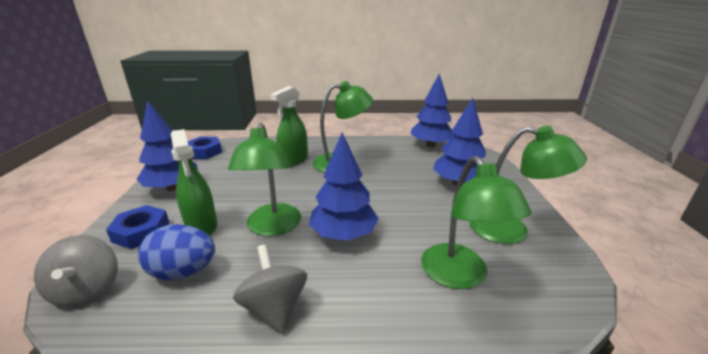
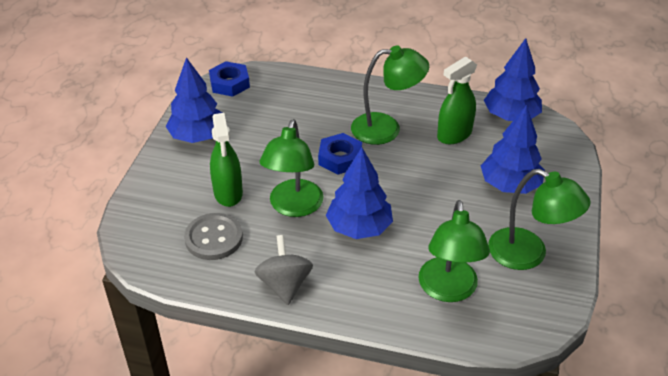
camera: 15 degrees right, 15 degrees up
grey spinning top [34,235,118,308] -> none
blue nut [106,205,169,249] -> blue nut moved to [318,133,362,175]
blue egg [138,224,215,280] -> grey button [184,213,243,260]
green spray bottle [270,86,308,166] -> green spray bottle moved to [437,57,477,144]

